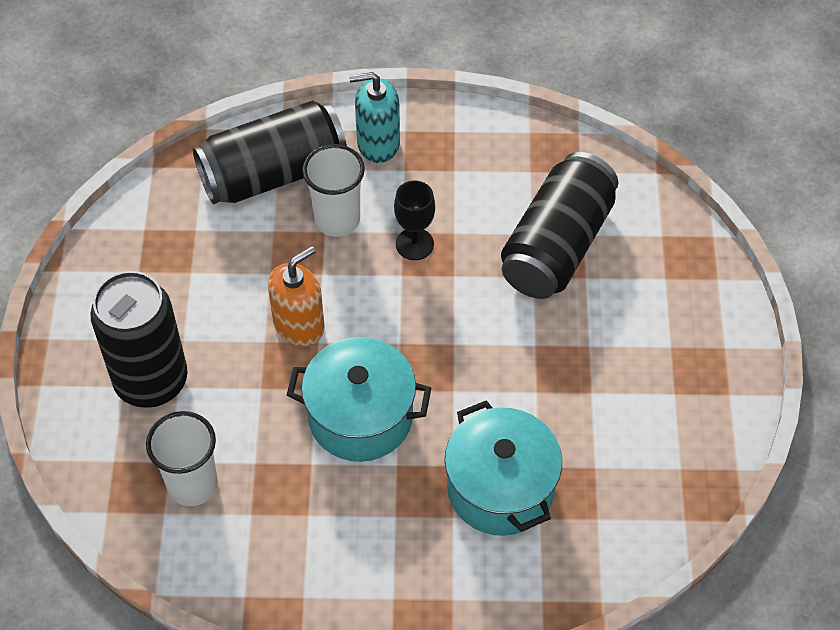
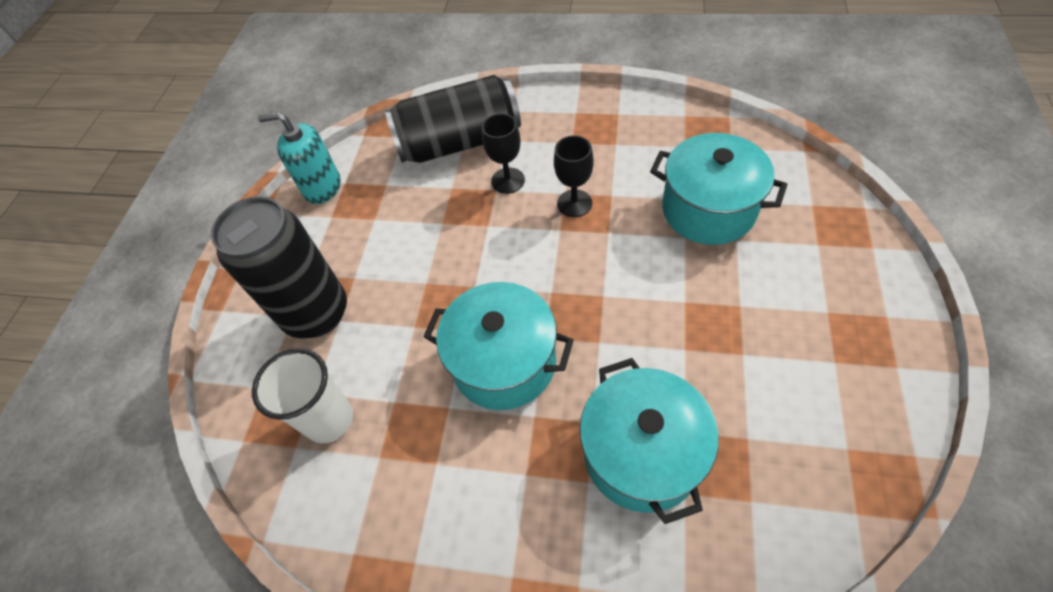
camera: 15 degrees right, 0 degrees up
orange soap dispenser [268,246,325,346] -> none
white cup [302,144,365,237] -> black goblet [482,113,525,194]
turquoise soap dispenser [349,72,400,163] -> turquoise soap dispenser moved to [258,112,341,204]
black can [501,152,618,299] -> turquoise pot [650,133,787,245]

